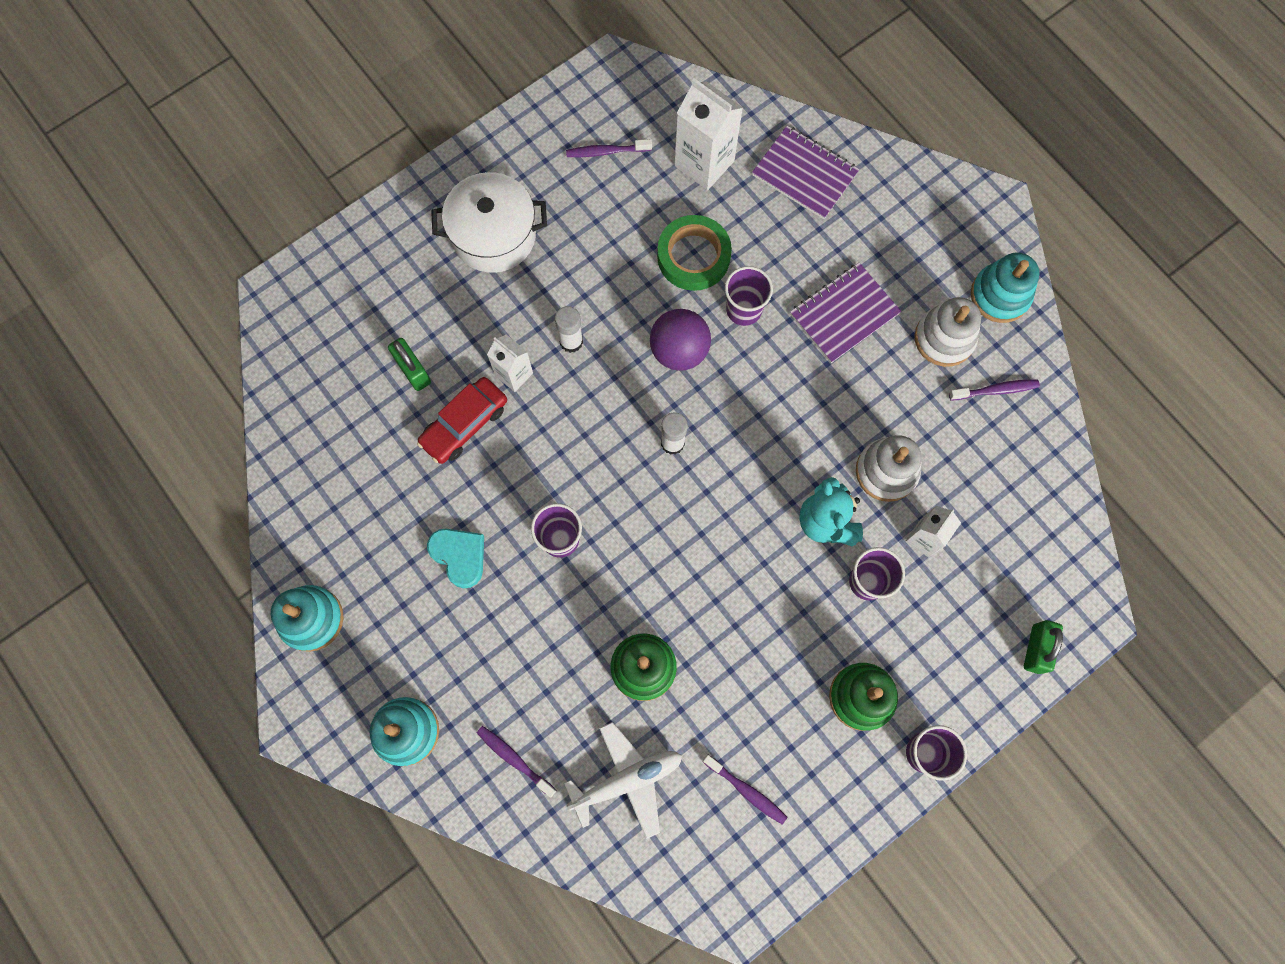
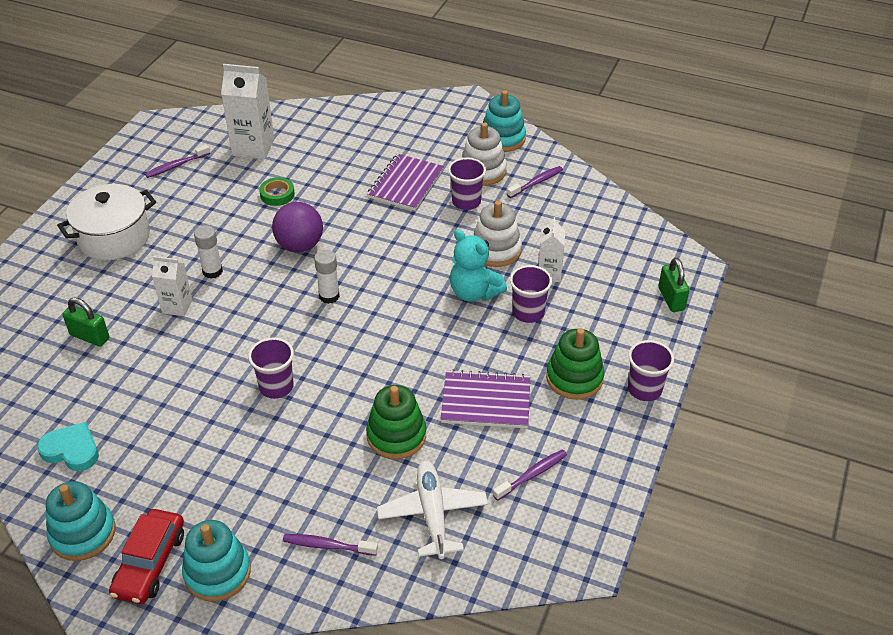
camera: 30 degrees left, 30 degrees down
red car [417,377,507,464] -> red car moved to [109,509,184,604]
turquoise heart [427,529,484,588] -> turquoise heart moved to [37,422,99,471]
white plane [564,722,682,839] -> white plane turned 45 degrees counterclockwise [377,461,488,559]
green tape [657,215,732,291] -> green tape [259,177,295,206], size x0.58
purple toothbrush [703,755,787,824] -> purple toothbrush turned 45 degrees counterclockwise [493,449,567,501]
purple cup [725,266,773,326] -> purple cup moved to [448,157,486,210]
purple notebook [752,126,860,219] -> purple notebook moved to [441,369,530,428]

